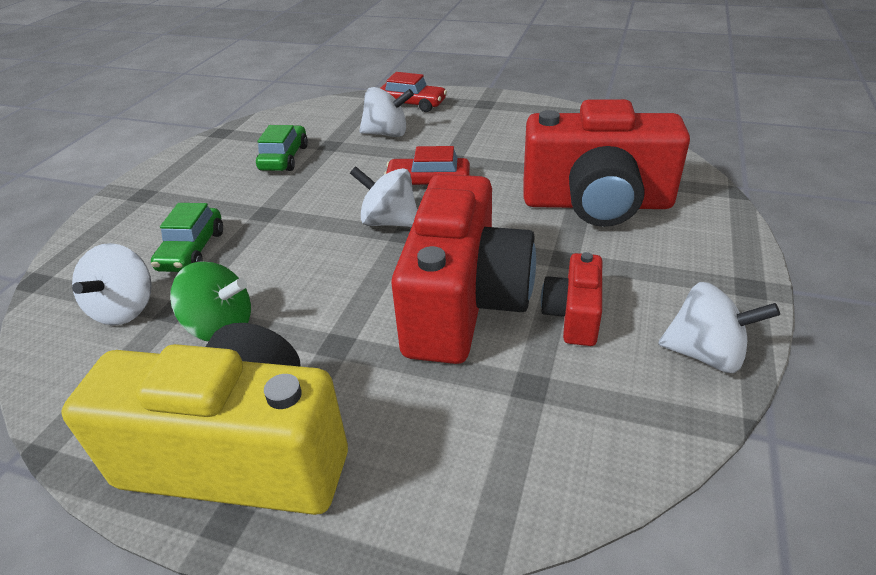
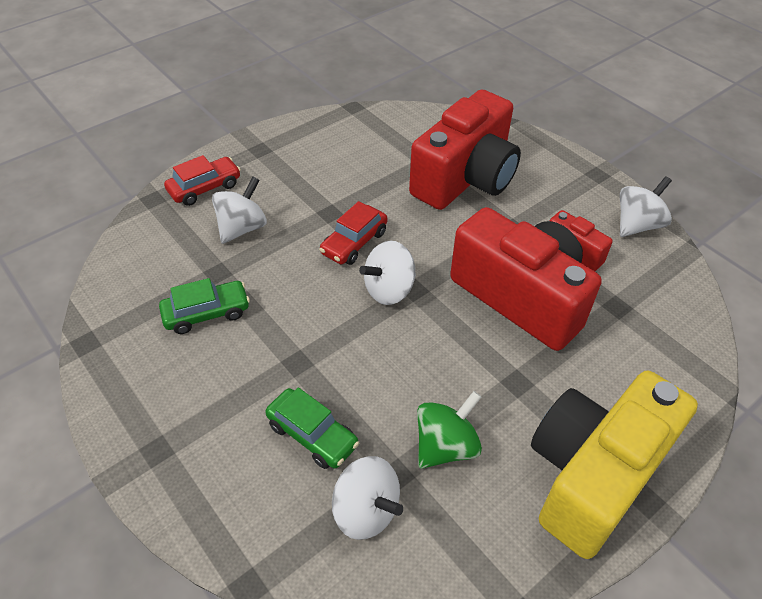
camera: 60 degrees left, 10 degrees up
green car [256,125,308,171] -> green car turned 120 degrees clockwise [159,278,250,334]

